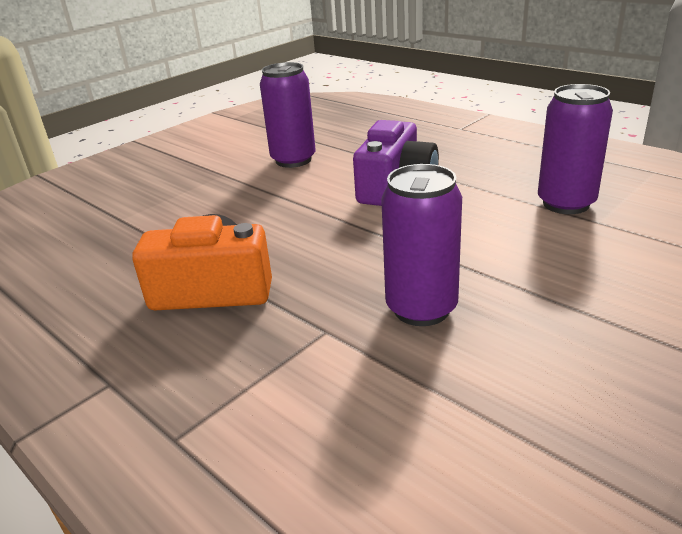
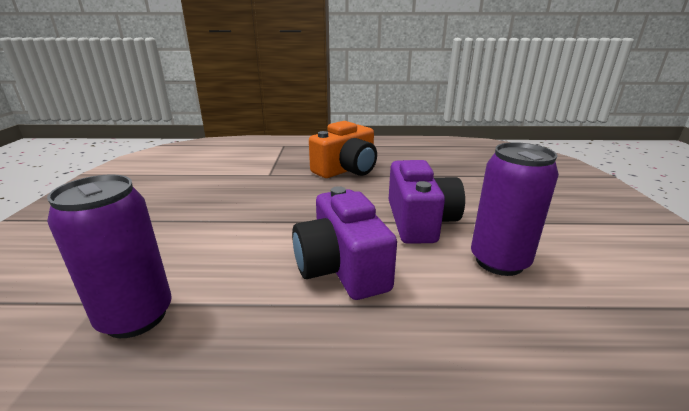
camera: 135 degrees right, 5 degrees down
purple can [381,164,462,326] -> none
none -> purple camera [389,160,465,244]

